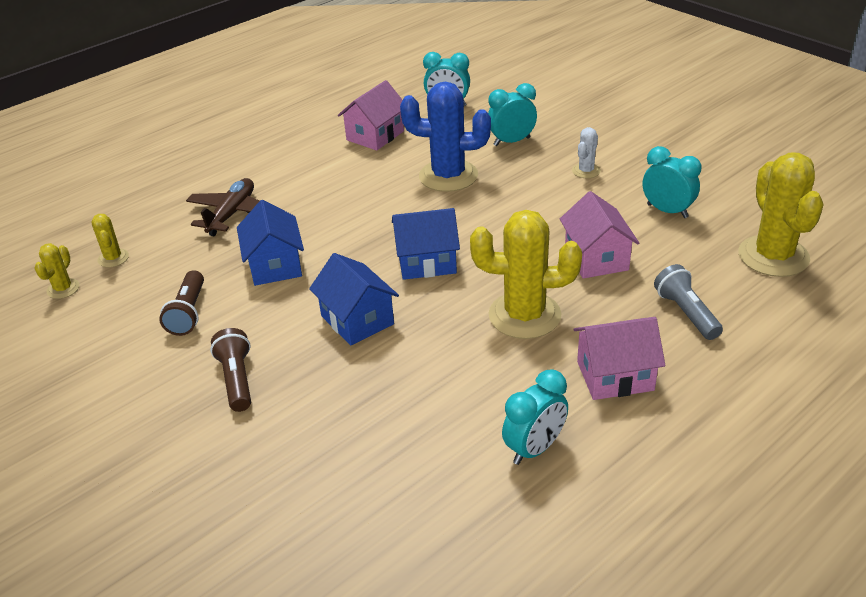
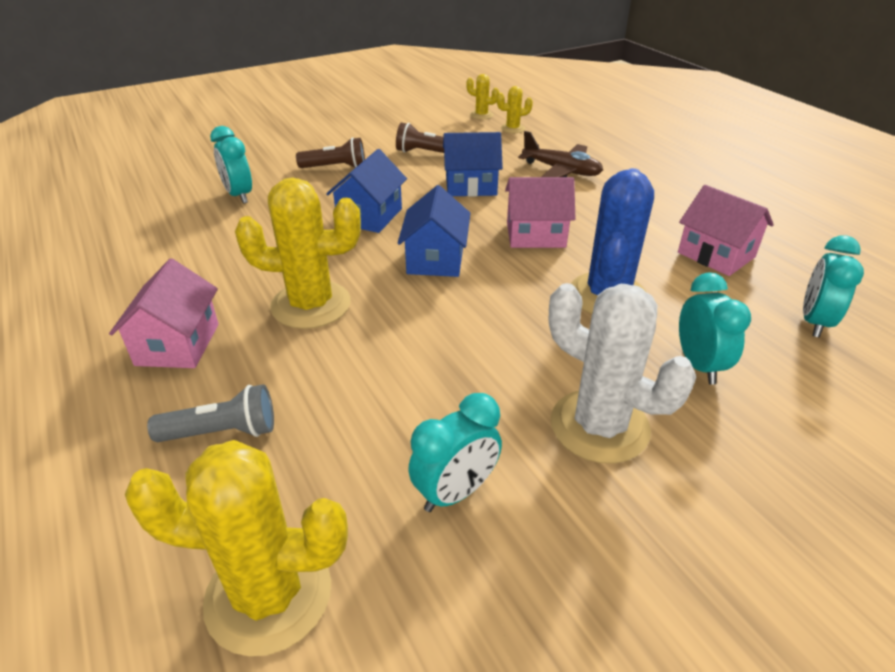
camera: 100 degrees right, 0 degrees up
blue house [309,253,399,345] -> blue house turned 45 degrees counterclockwise [326,149,407,233]
yellow cactus [470,210,582,339] -> yellow cactus turned 75 degrees clockwise [235,177,361,329]
turquoise clock [502,369,568,465] -> turquoise clock moved to [210,126,252,204]
pink house [560,191,639,279] -> pink house moved to [505,177,575,248]
white cactus [572,127,601,178] -> white cactus [549,283,696,464], size x2.10

